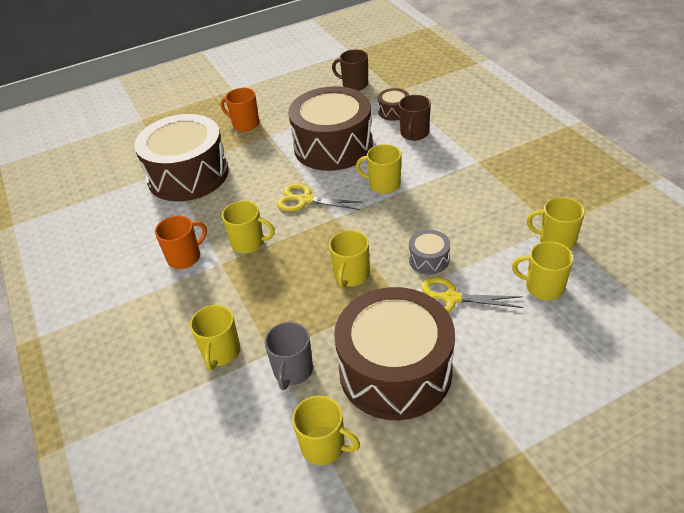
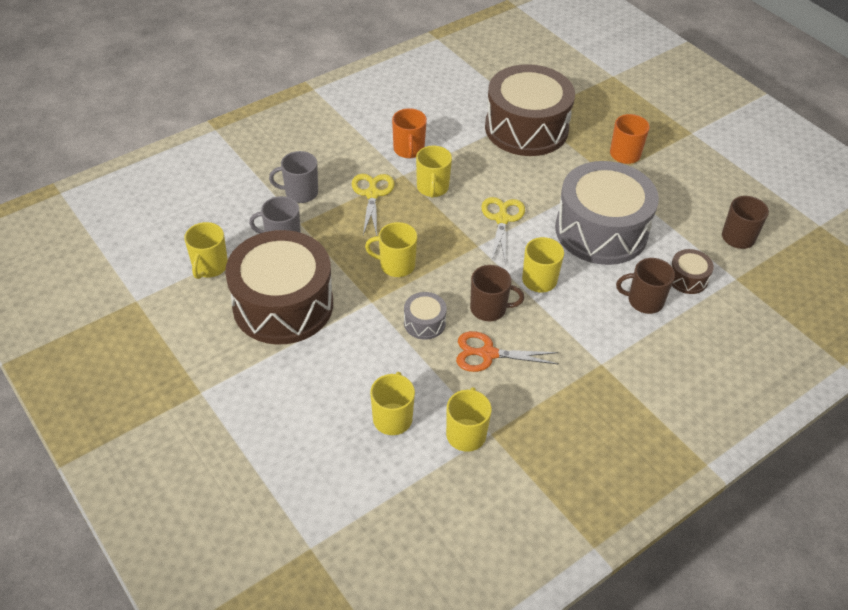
camera: 75 degrees right, 5 degrees up
orange mug [155,216,207,269] -> orange mug turned 45 degrees clockwise [392,108,427,159]
yellow mug [190,305,240,370] -> grey mug [269,151,318,203]
brown drum [288,86,373,171] -> grey drum [555,161,659,265]
yellow scissors [421,277,523,313] -> yellow scissors moved to [352,174,395,236]
none -> orange scissors [456,331,558,372]
none -> brown mug [470,265,524,321]

